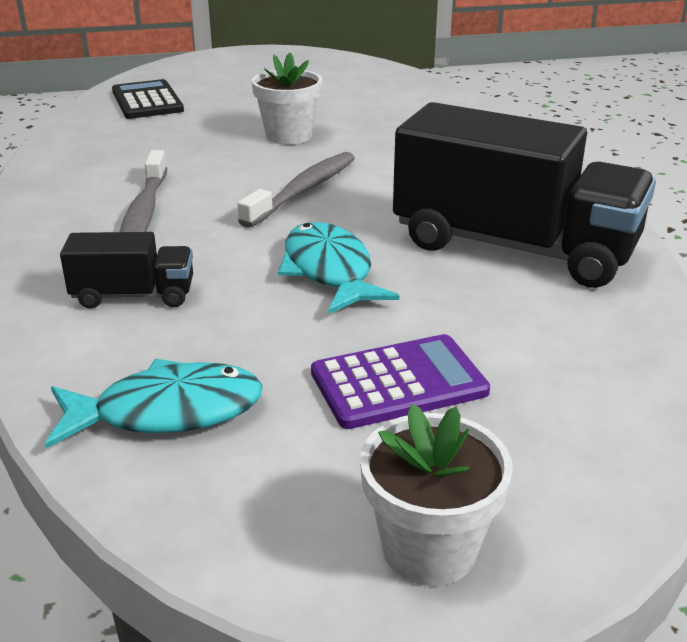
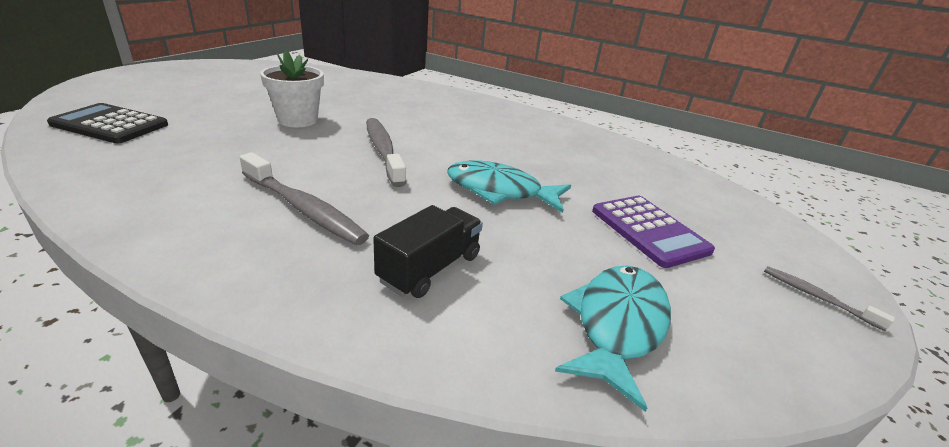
camera: 55 degrees left, 0 degrees up
purple calculator [311,334,490,429] -> purple calculator turned 135 degrees clockwise [592,196,715,268]
white flower pot [360,404,513,586] -> grey toothbrush [764,266,895,331]
black truck [393,102,656,288] -> none

